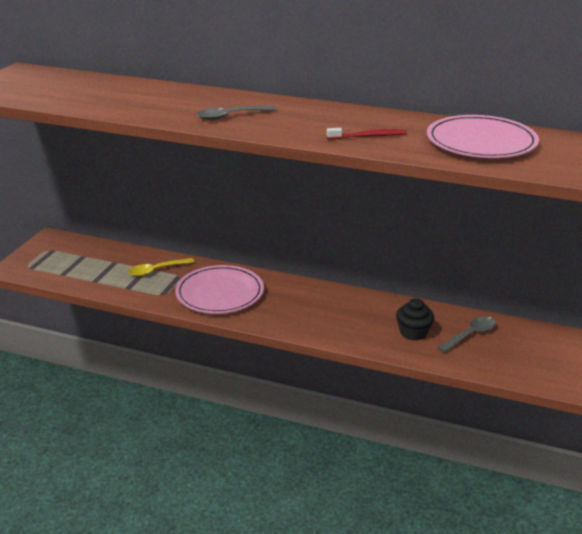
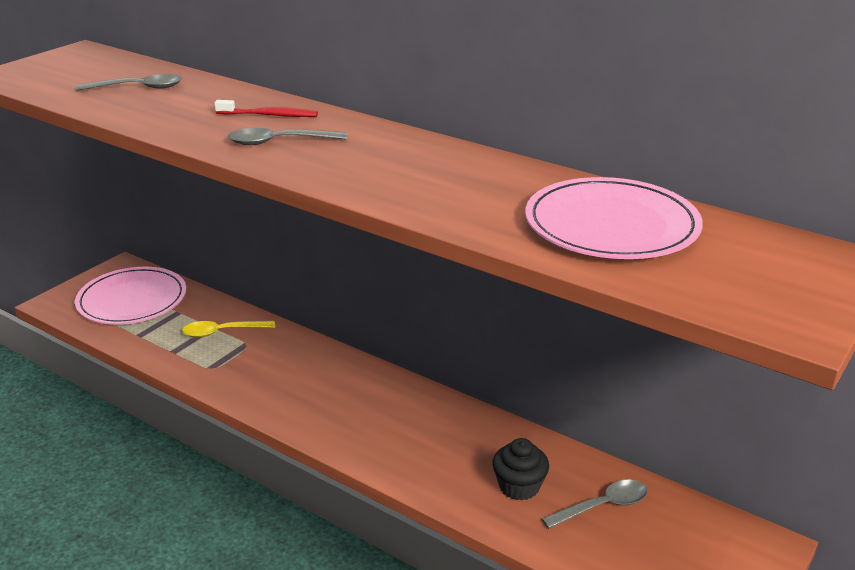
camera: 15 degrees right, 0 degrees up
pink plate [175,265,264,314] -> pink plate moved to [75,267,186,325]
red toothbrush [327,128,407,140] -> red toothbrush moved to [214,100,318,117]
none -> grey spoon [76,74,182,91]

